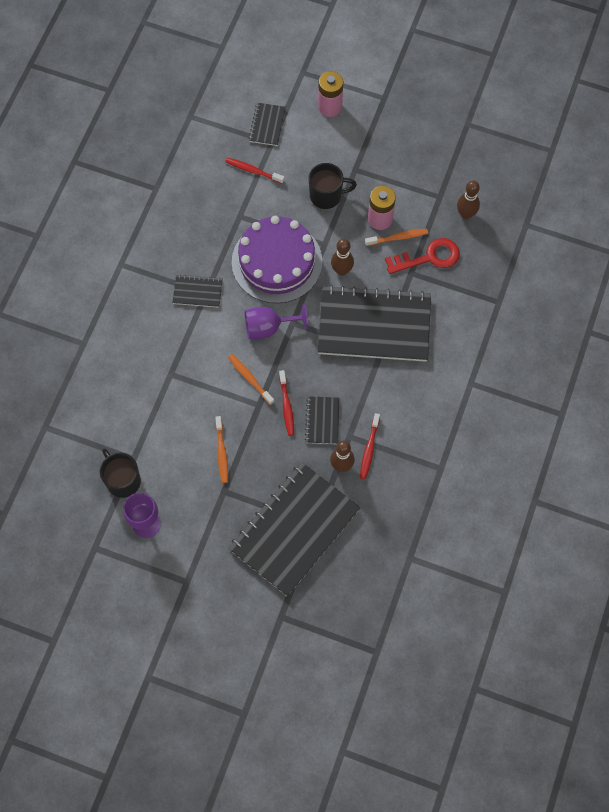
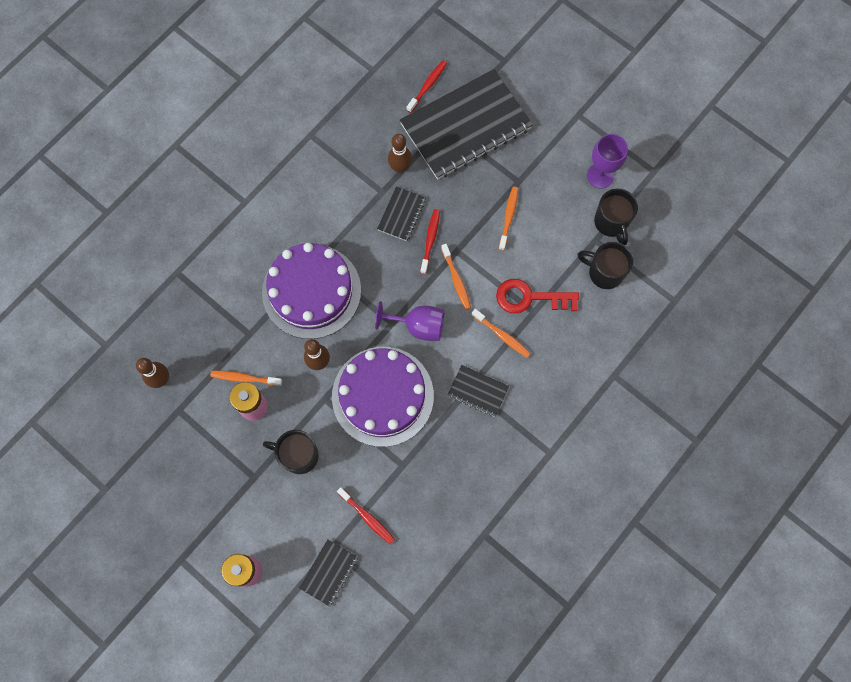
camera: 160 degrees left, 5 degrees up
black notebook [318,285,431,362] -> purple cake [262,243,361,339]
red toothbrush [360,413,380,479] -> red toothbrush moved to [407,60,447,113]
red key [385,238,460,274] -> red key moved to [496,279,579,313]
none -> orange toothbrush [472,309,531,358]
none -> black mug [577,242,633,289]

